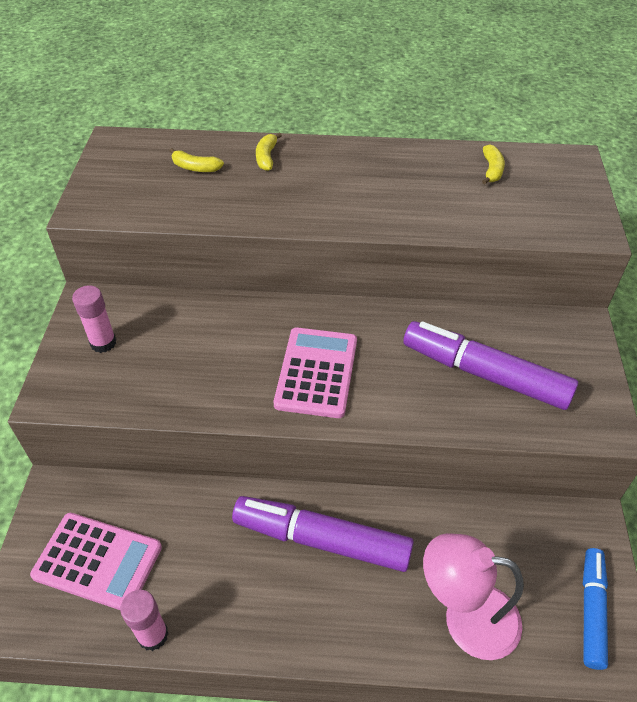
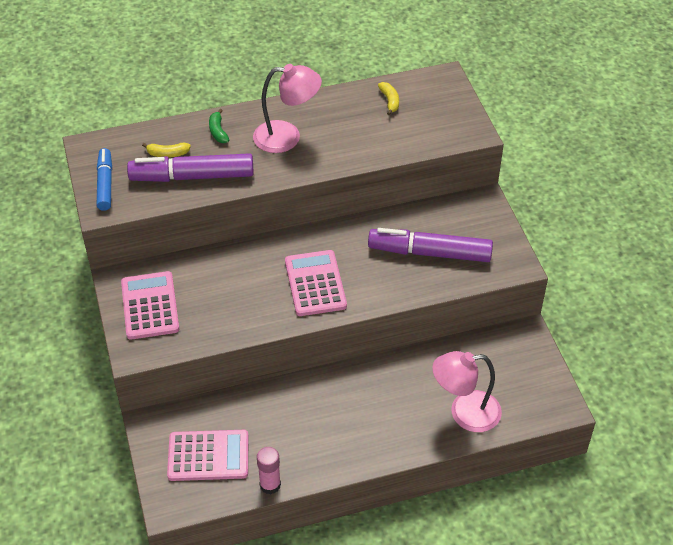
camera: 20 degrees left, 0 degrees up
pink glue stick [72,285,116,353] -> pink calculator [121,271,179,340]
purple marker [232,496,414,572] -> purple marker moved to [127,153,254,182]
yellow banana [256,133,282,171] -> green banana [209,109,229,143]
blue marker [583,548,608,670] -> blue marker moved to [96,148,112,211]
none -> pink lamp [253,64,322,153]

